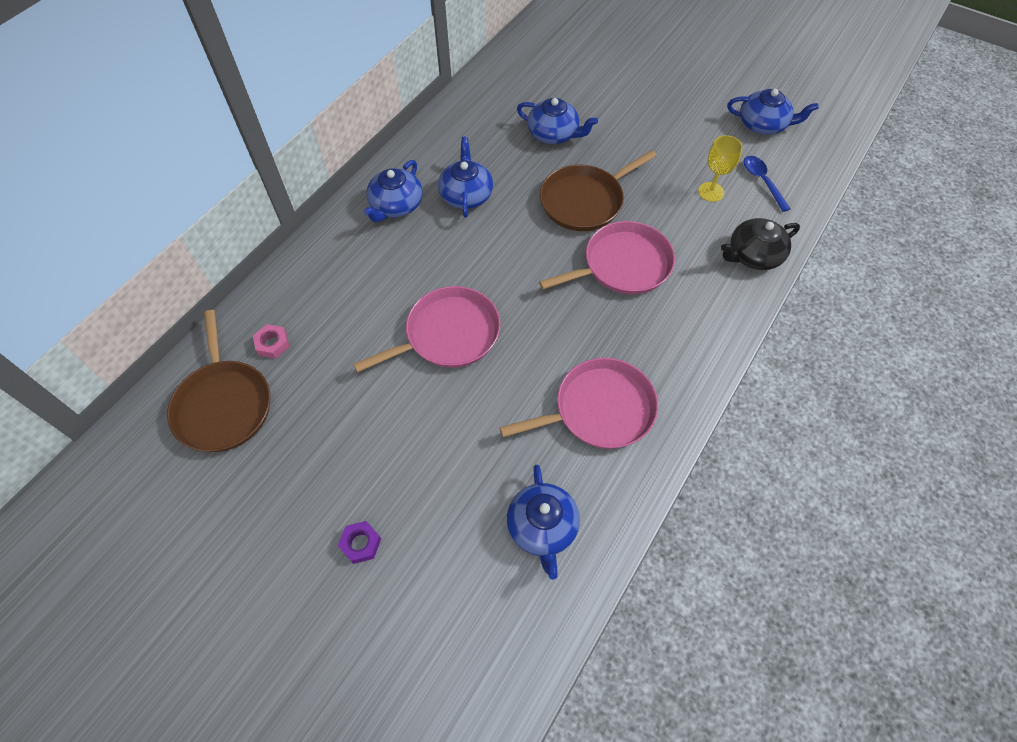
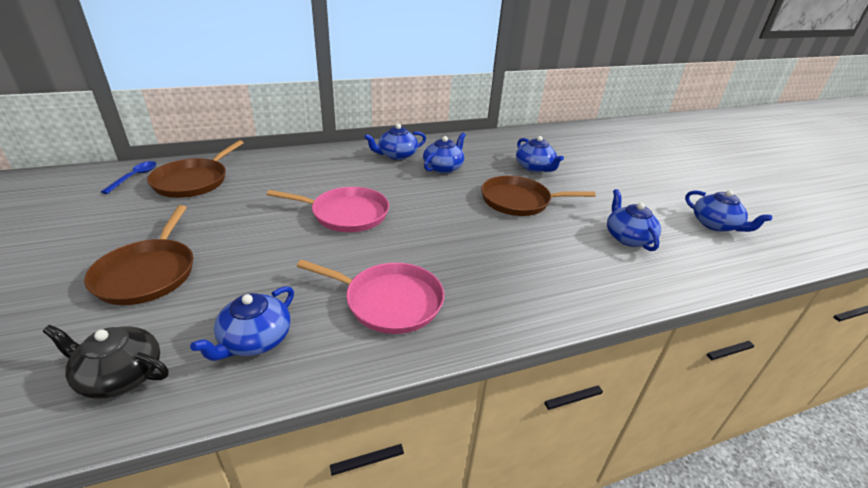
camera: 35 degrees right, 25 degrees down
pink nut [253,324,289,359] -> none
purple nut [338,521,381,564] -> brown pan [84,205,193,305]
pink pan [539,221,675,295] -> none
yellow goblet [698,135,742,202] -> blue teapot [607,189,661,251]
black teapot [721,218,800,270] -> black teapot moved to [43,325,169,399]
blue spoon [744,156,791,212] -> blue spoon moved to [101,161,157,194]

